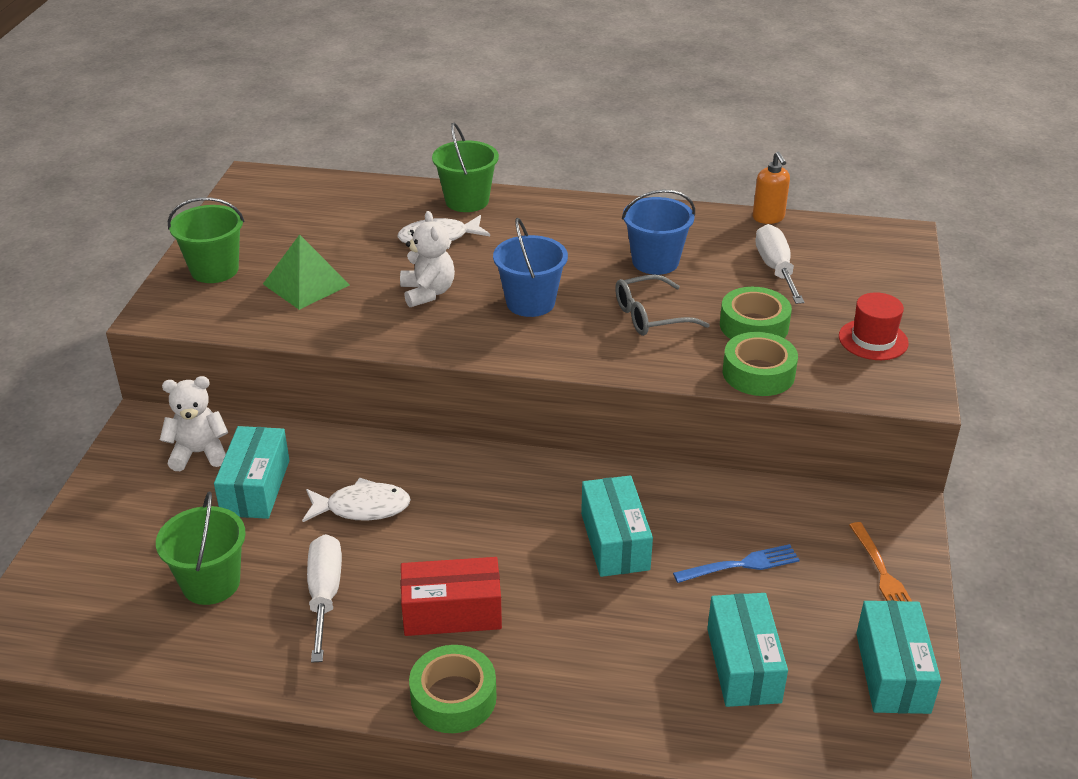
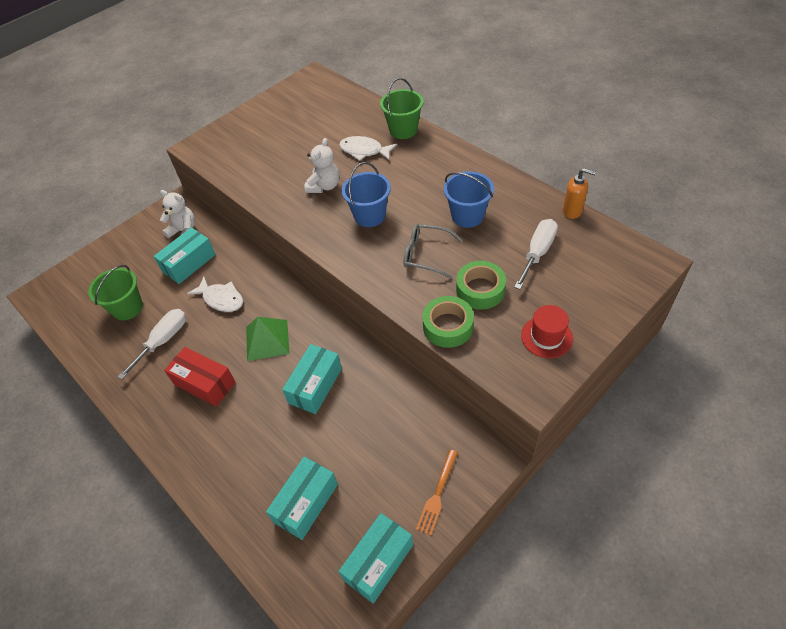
camera: 40 degrees right, 15 degrees up
green bucket [168,197,245,283] -> none
green pyramid [263,234,350,310] -> green pyramid moved to [246,317,290,361]
green tape [409,645,497,733] -> none
blue fork [673,544,800,583] -> none
orange soap dispenser [753,151,790,224] -> orange soap dispenser turned 90 degrees counterclockwise [563,168,596,219]

